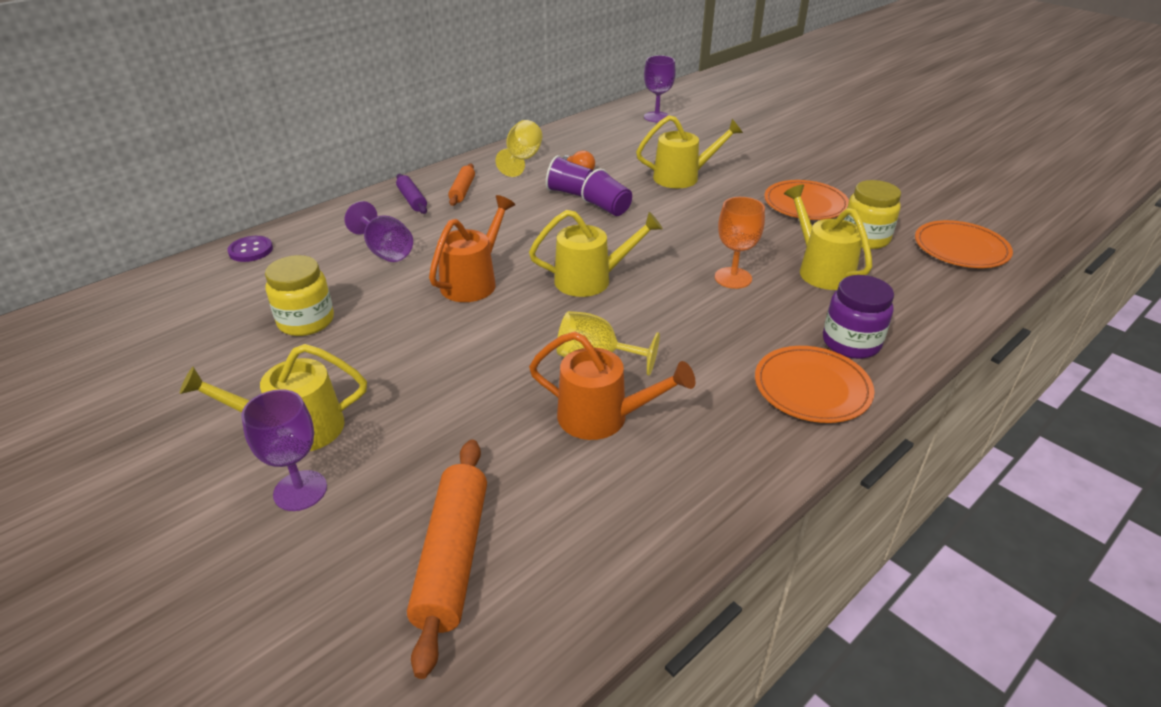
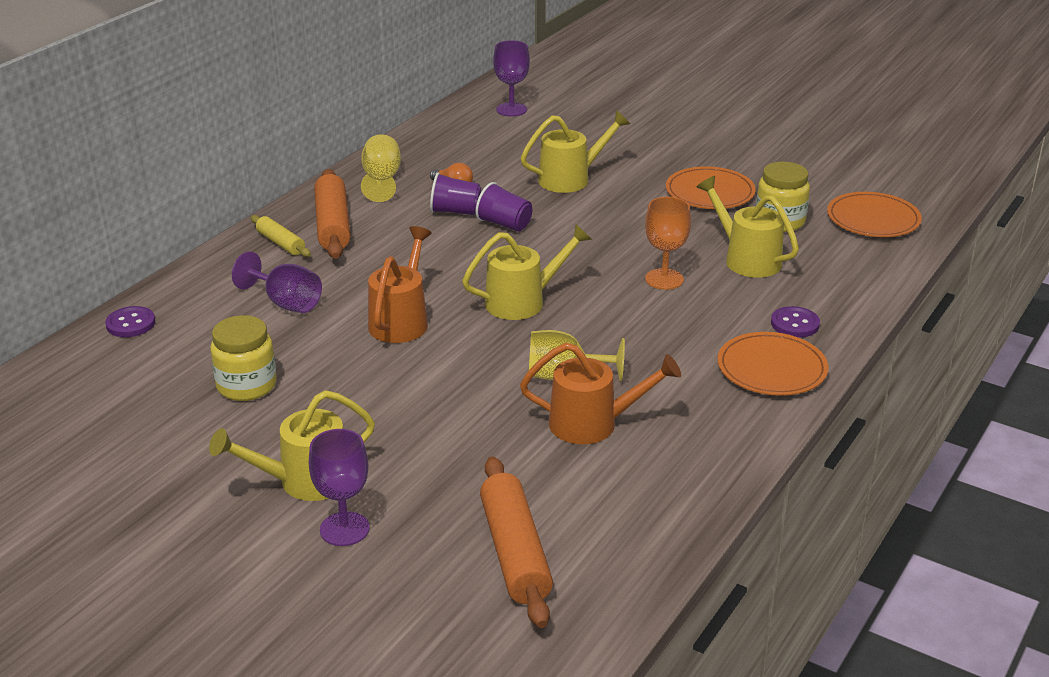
camera: 15 degrees left, 5 degrees down
purple rolling pin [396,174,427,214] -> yellow rolling pin [251,215,311,257]
orange rolling pin [448,164,475,206] -> orange rolling pin [314,169,350,259], size x1.76
purple jar [823,275,894,359] -> purple button [771,306,820,338]

